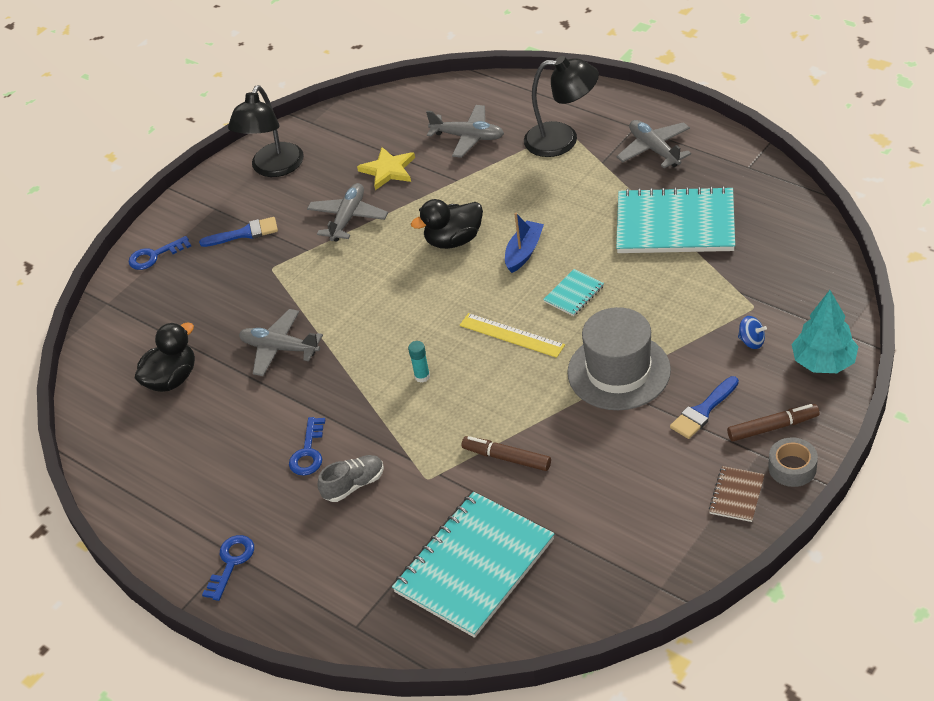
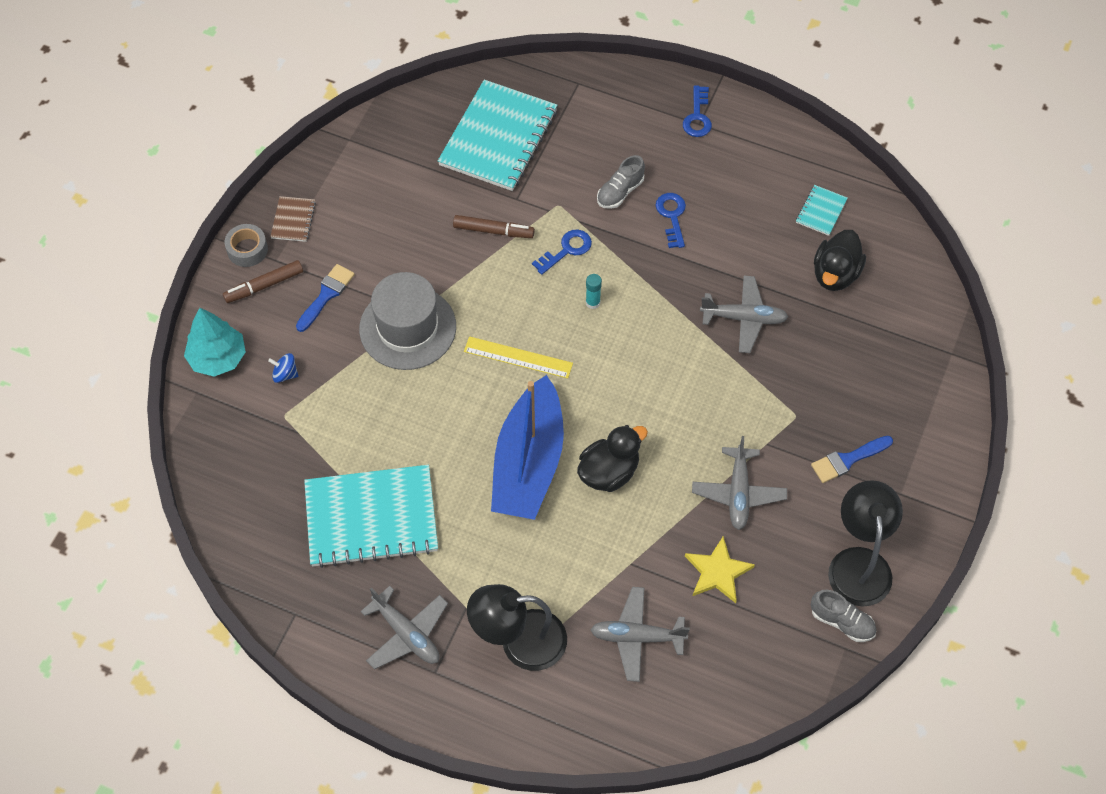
camera: 160 degrees right, 15 degrees up
blue key [129,236,191,270] -> blue key moved to [532,229,592,275]
blue boat [505,213,544,273] -> blue boat [491,375,564,520], size x2.12
turquoise notebook [543,269,604,316] -> turquoise notebook moved to [796,185,848,236]
none -> grey shoe [811,590,876,642]

